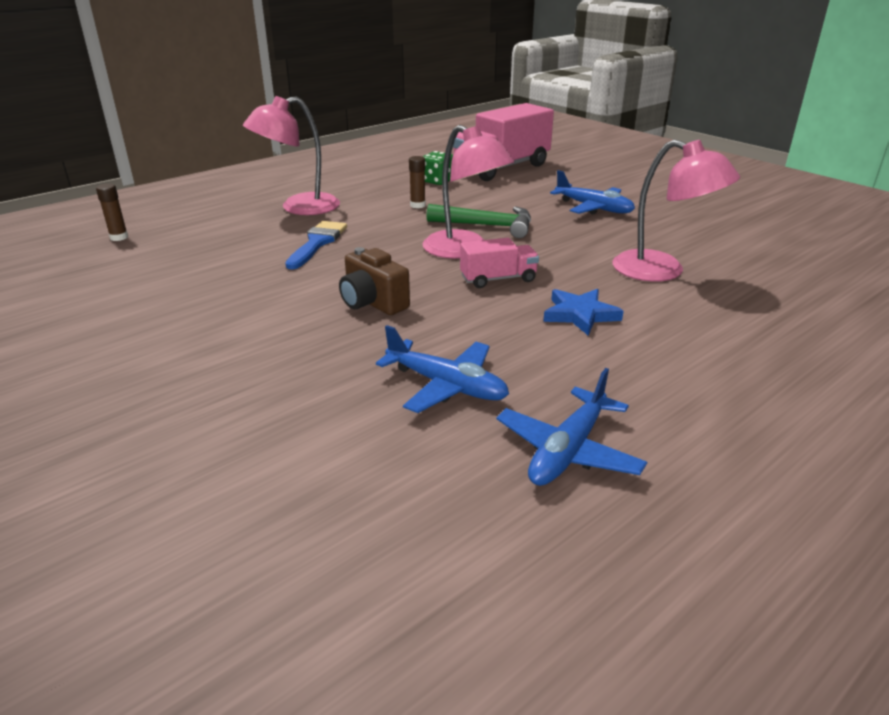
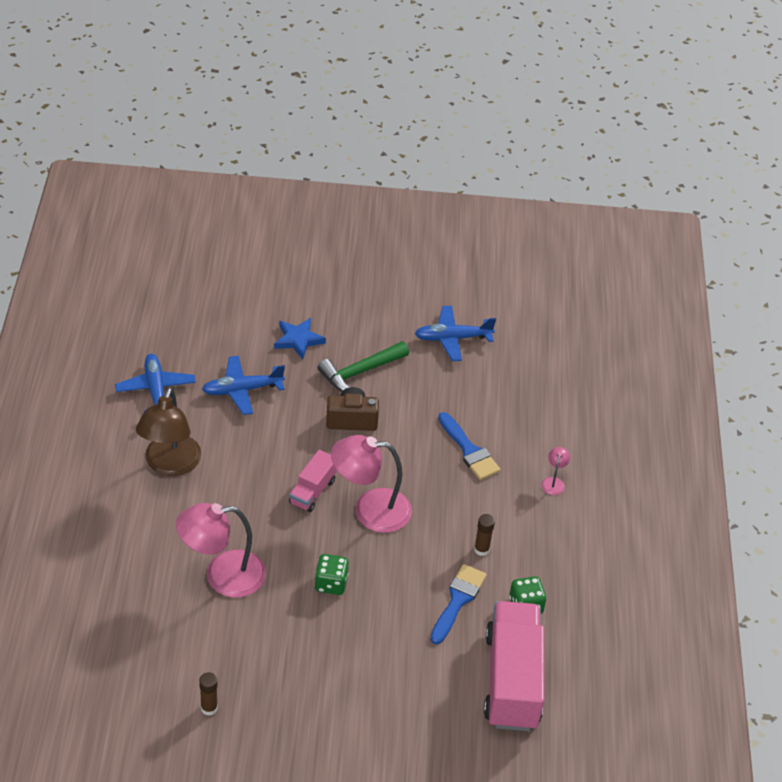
camera: 130 degrees right, 15 degrees up
brown glue stick [96,183,128,241] -> brown glue stick moved to [199,672,218,716]
pink lamp [243,96,340,215] -> pink lamp [542,447,570,495], size x0.42
green hammer [426,204,531,238] -> green hammer moved to [317,341,409,392]
blue star [543,289,624,336] -> blue star moved to [274,318,326,359]
blue plane [550,170,635,215] -> blue plane moved to [415,306,496,361]
none -> brown lamp [136,387,201,476]
none -> green dice [315,554,349,595]
none -> blue brush [430,564,487,644]

